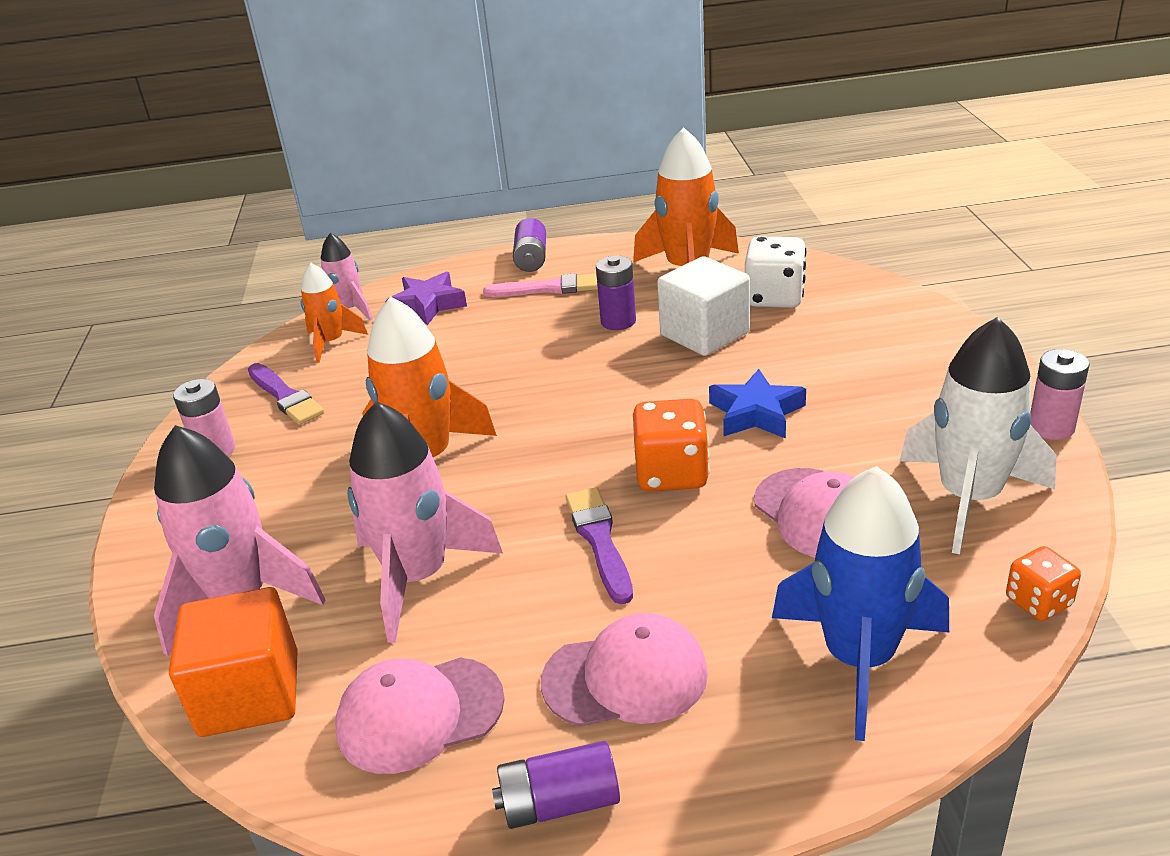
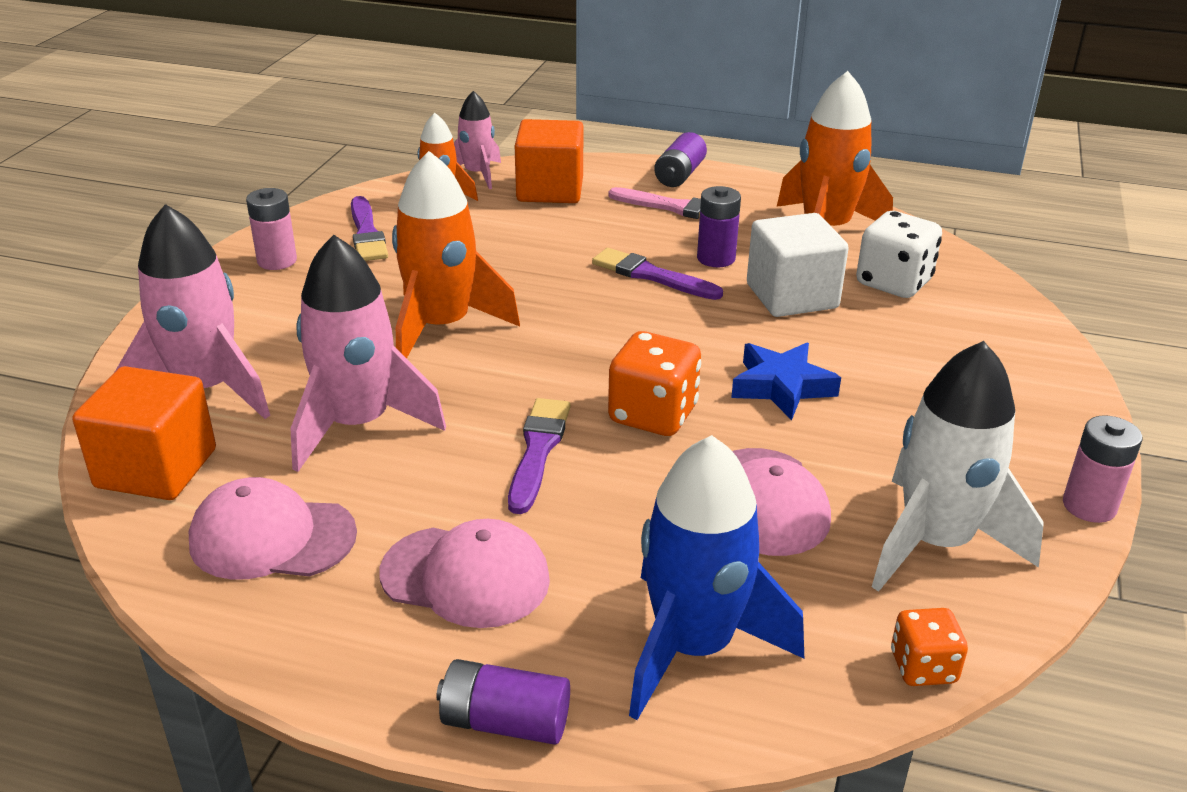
camera: 20 degrees right, 0 degrees up
purple star [385,272,467,325] -> orange cube [515,119,583,203]
purple battery [492,741,620,829] -> purple battery moved to [436,659,570,745]
none -> purple brush [592,248,723,300]

